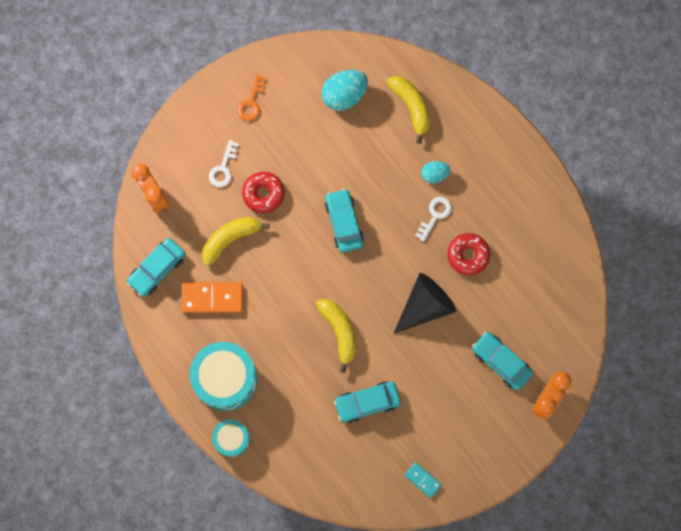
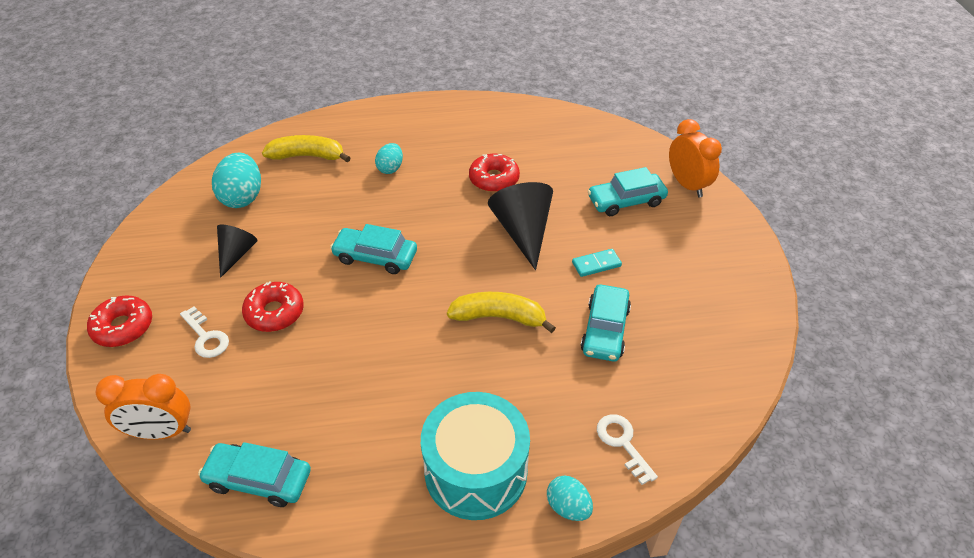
camera: 60 degrees left, 30 degrees down
turquoise car [127,238,185,297] -> turquoise car turned 120 degrees clockwise [198,442,311,507]
orange domino [182,282,243,313] -> none
yellow banana [202,217,270,266] -> none
turquoise drum [212,419,250,457] -> turquoise egg [547,475,593,521]
orange key [237,74,266,121] -> none
turquoise domino [405,462,442,498] -> turquoise domino moved to [572,249,622,277]
white key [415,197,452,242] -> white key moved to [597,414,658,485]
none -> red donut [87,295,152,347]
none -> black cone [217,225,258,278]

